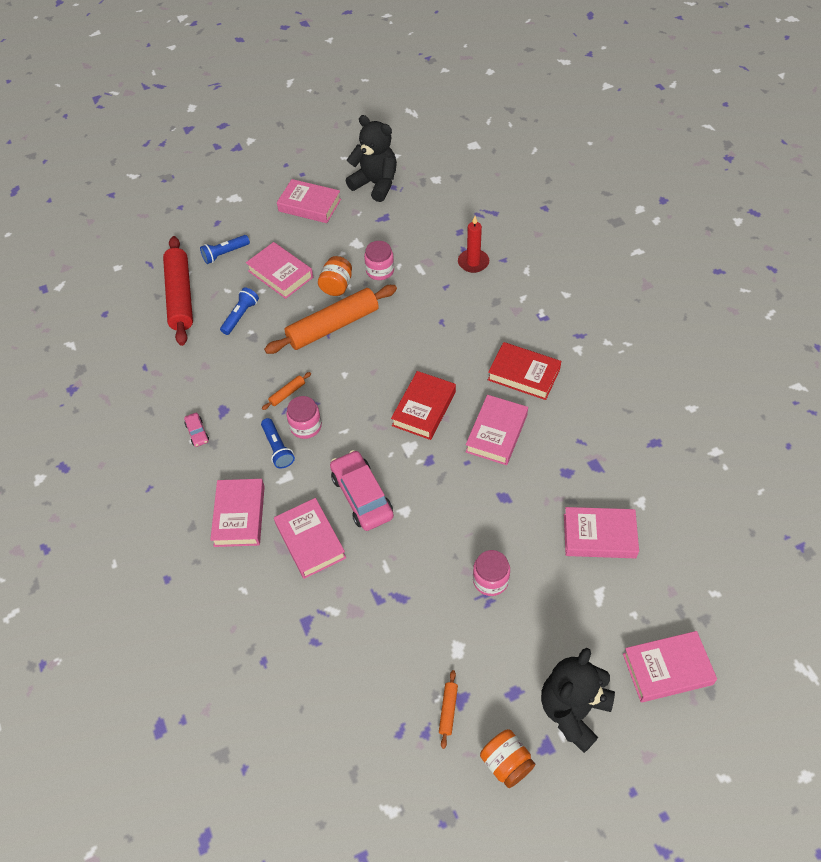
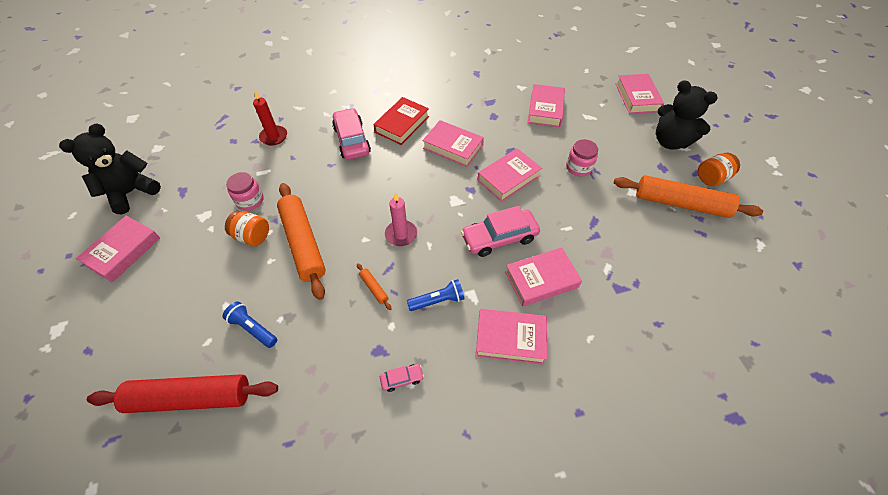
camera: 85 degrees left, 0 degrees up
blue flashlight [200,235,250,264] -> none
pink book [246,242,313,299] -> pink book moved to [478,148,542,202]
pink jar [286,396,322,439] -> none
red book [391,371,456,440] -> none
orange rolling pin [439,670,458,749] -> orange rolling pin [614,175,763,218], size x2.49
none -> pink car [332,108,371,160]
none -> pink candle [385,192,417,246]

